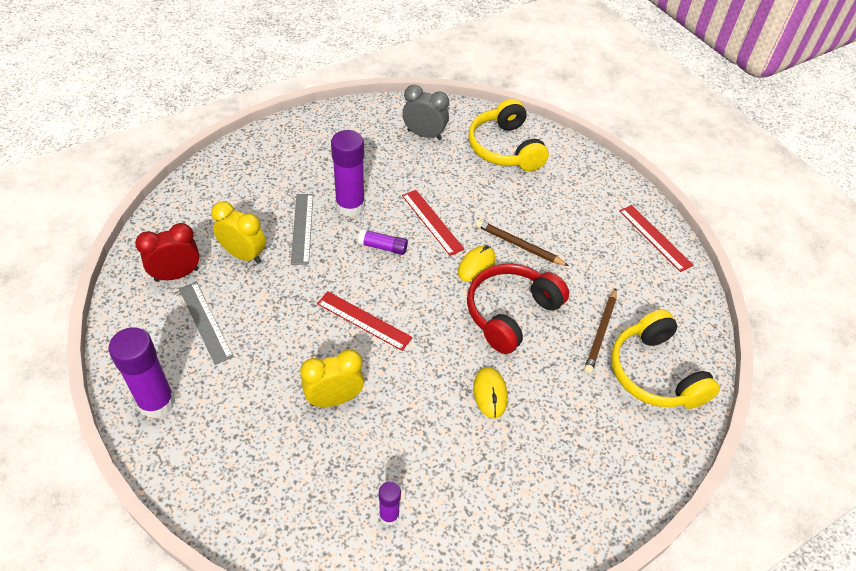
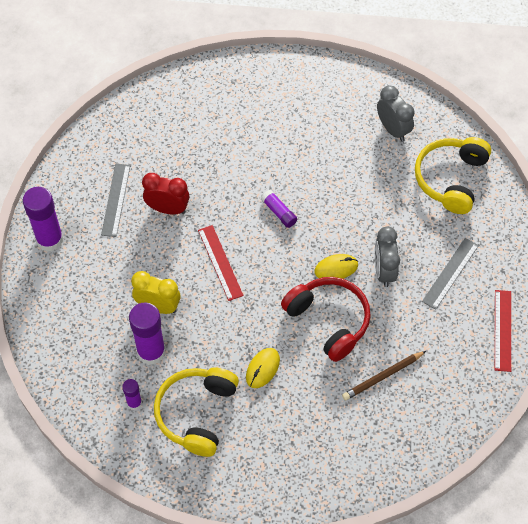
camera: 40 degrees right, 10 degrees up
red clock [135,223,200,282] -> red clock moved to [142,173,189,215]
yellow clock [211,201,266,264] -> none
grey ruler [291,194,313,265] -> grey ruler moved to [422,238,479,310]
purple glue stick [331,130,365,217] -> purple glue stick moved to [129,302,165,365]
red ruler [402,190,465,256] -> none
red headphones [467,263,569,354] -> red headphones turned 60 degrees clockwise [281,277,371,362]
brown pencil [476,220,569,266] -> grey clock [375,227,400,287]
yellow headphones [611,310,720,409] -> yellow headphones moved to [154,367,239,457]

